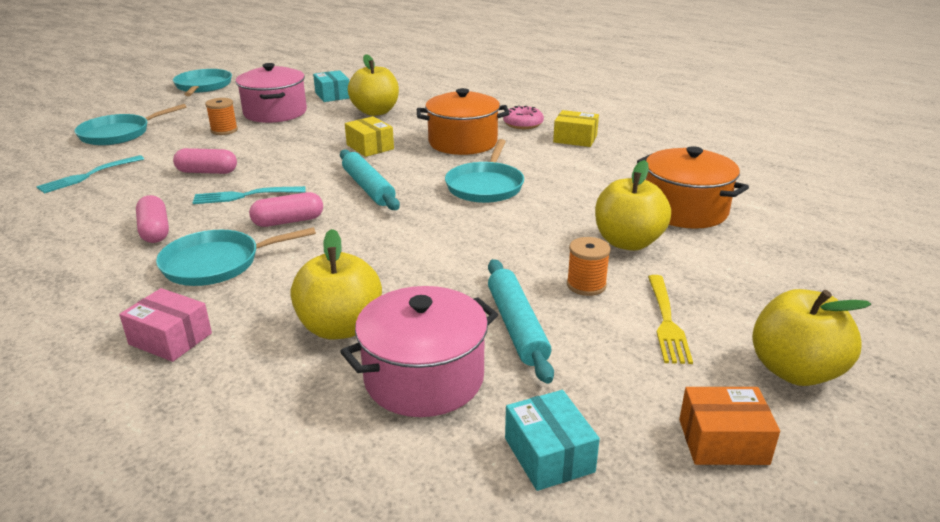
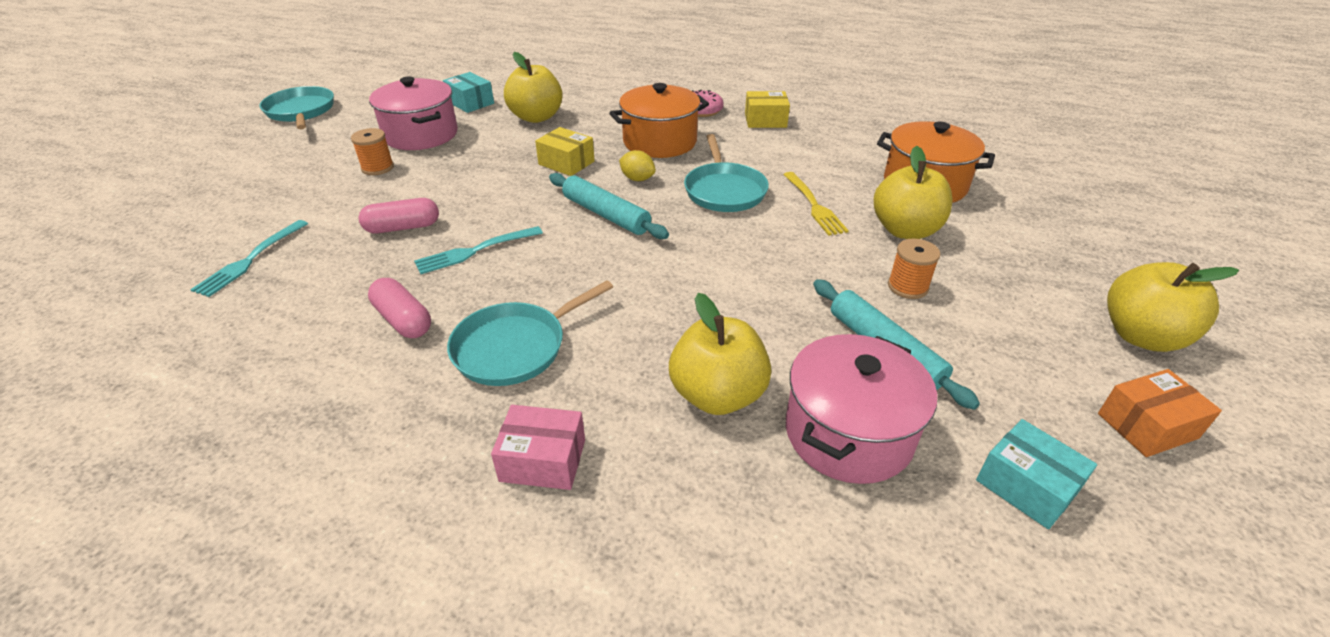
camera: 20 degrees left, 10 degrees up
turquoise pan [75,104,187,146] -> none
pink capsule [249,192,323,227] -> none
yellow fork [648,275,693,364] -> yellow fork moved to [783,172,849,236]
none -> yellow lemon [619,150,656,181]

